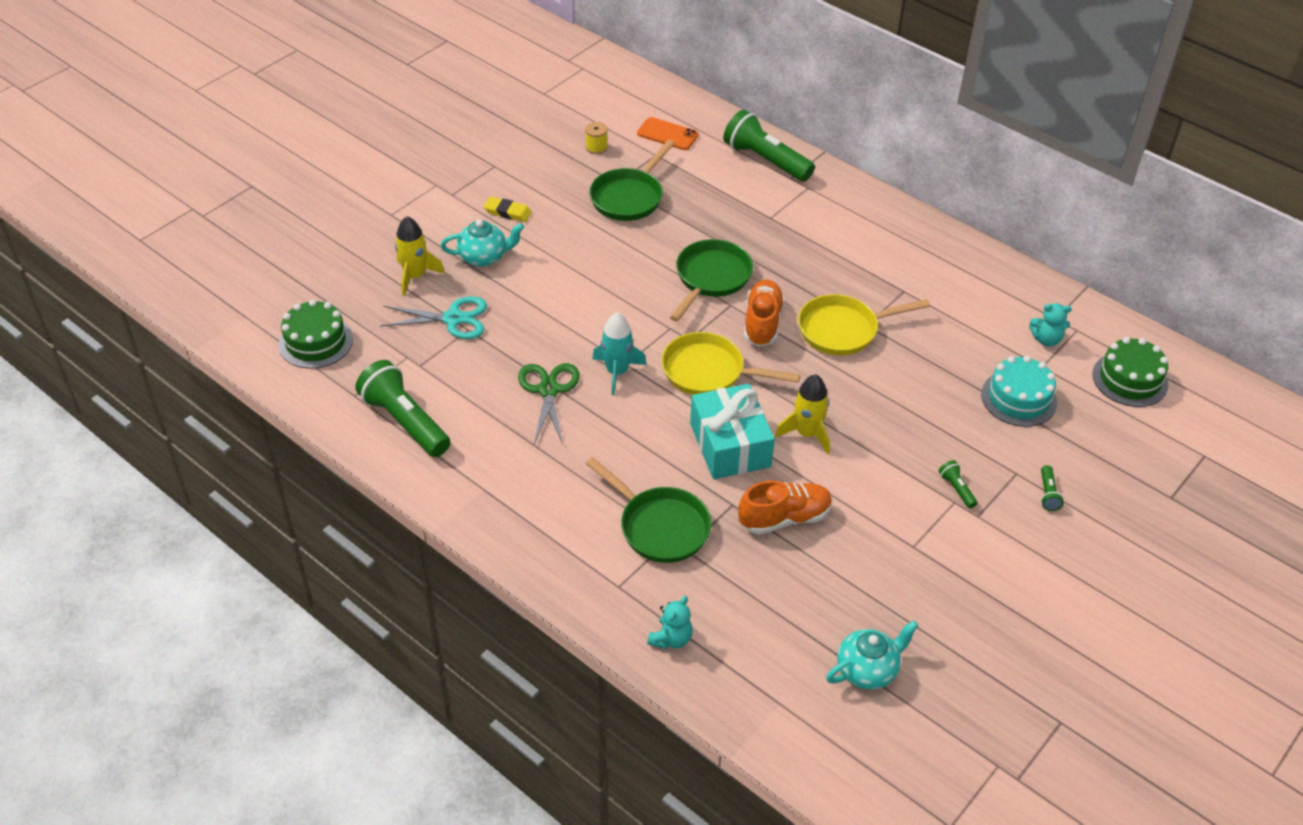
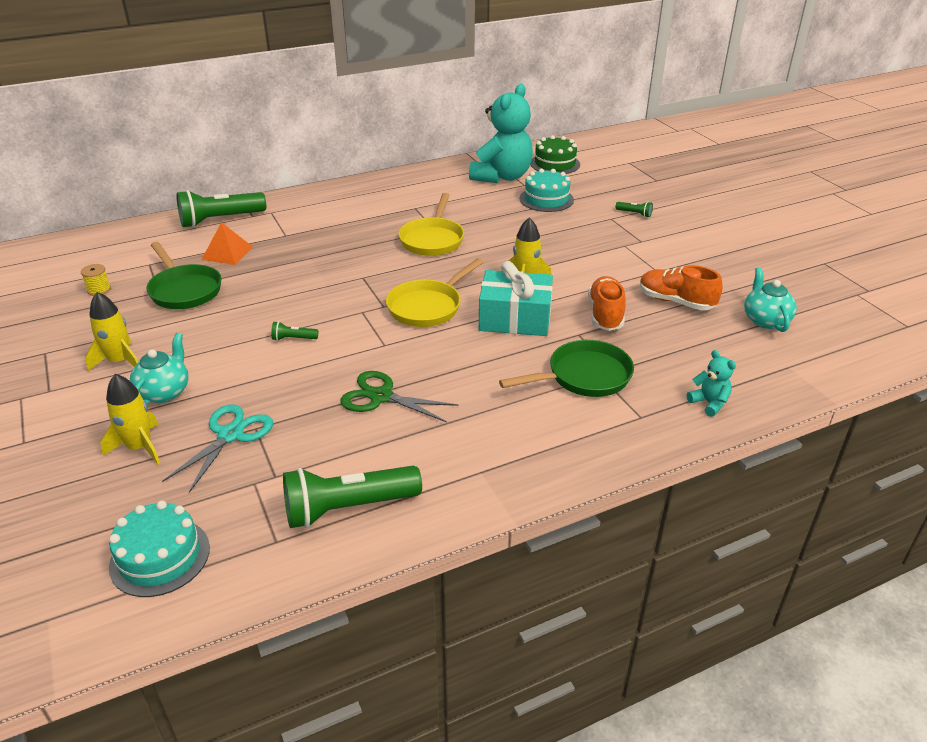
camera: 65 degrees left, 10 degrees down
green cake [278,299,353,369] -> turquoise cake [109,501,210,597]
yellow eraser [484,197,532,222] -> yellow rocket [85,292,138,371]
turquoise rocket [592,312,647,395] -> none
orange phone [637,117,699,150] -> none
green pan [670,239,753,322] -> none
orange shoe [744,279,785,347] -> orange shoe moved to [640,265,723,310]
green flashlight [939,460,978,509] -> green flashlight moved to [271,321,318,341]
turquoise teddy bear [1029,304,1072,347] -> turquoise teddy bear [469,84,533,183], size x2.38
none -> orange pyramid [201,222,253,265]

